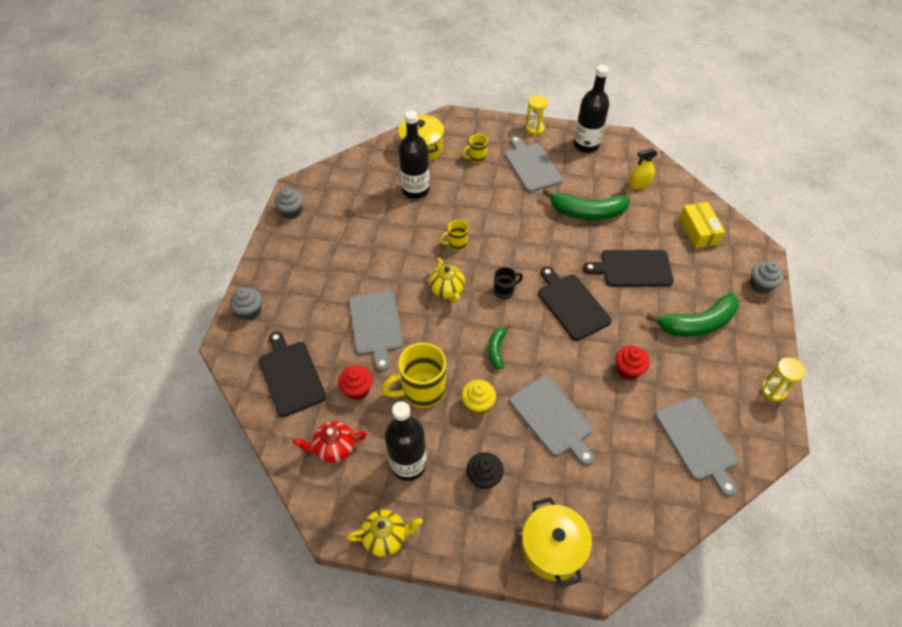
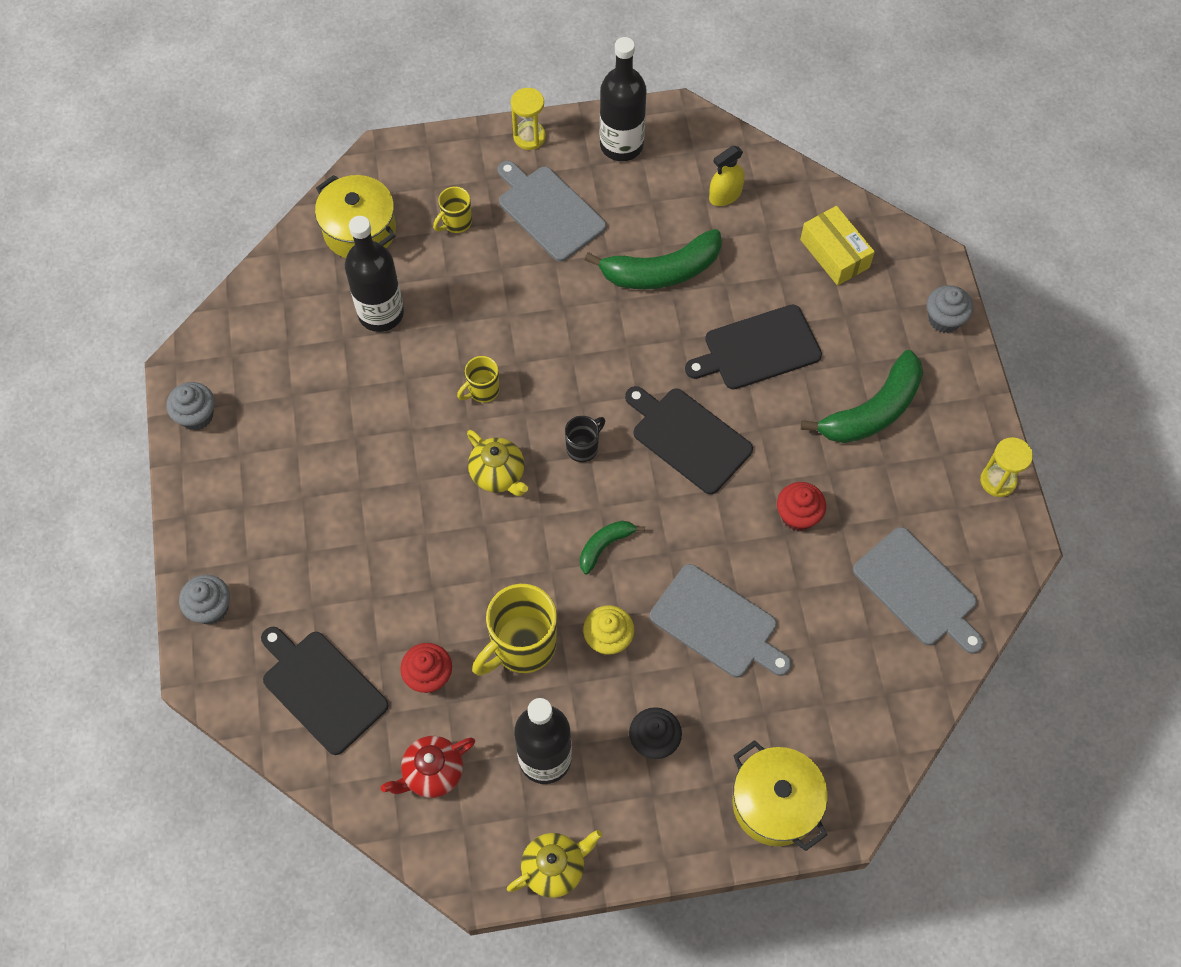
camera: 20 degrees left, 10 degrees up
grey cutting board [349,290,403,371] -> none
green banana [488,325,511,369] -> green banana turned 60 degrees clockwise [580,521,645,574]

